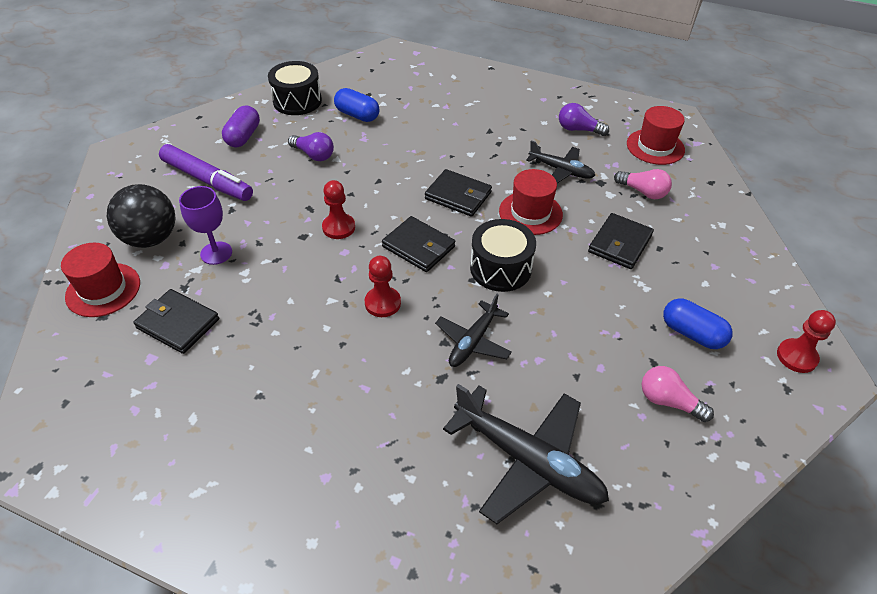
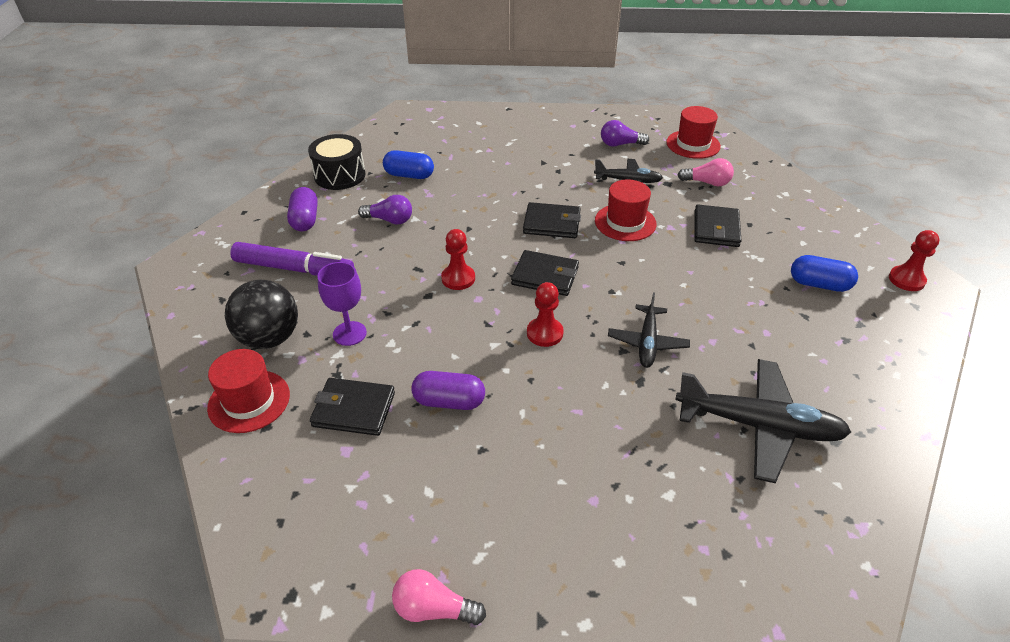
camera: 20 degrees left, 5 degrees down
black drum [470,219,536,292] -> none
pink light bulb [642,366,714,422] -> pink light bulb moved to [392,569,486,625]
none -> purple capsule [411,371,485,410]

